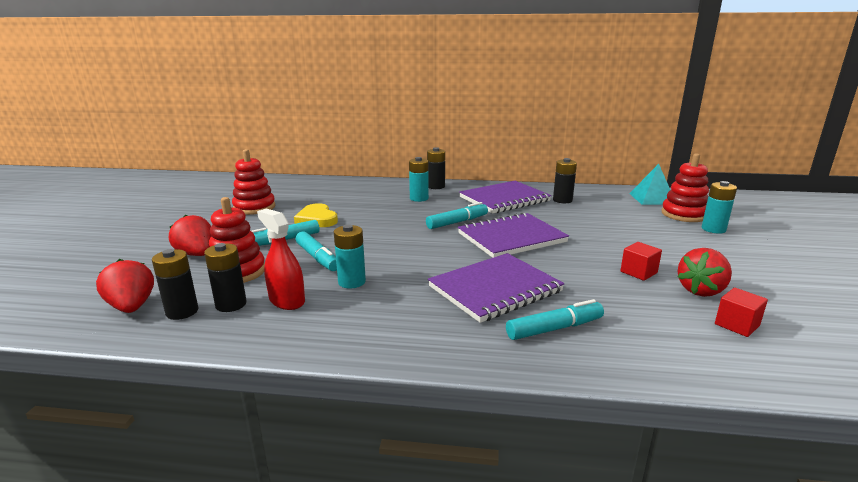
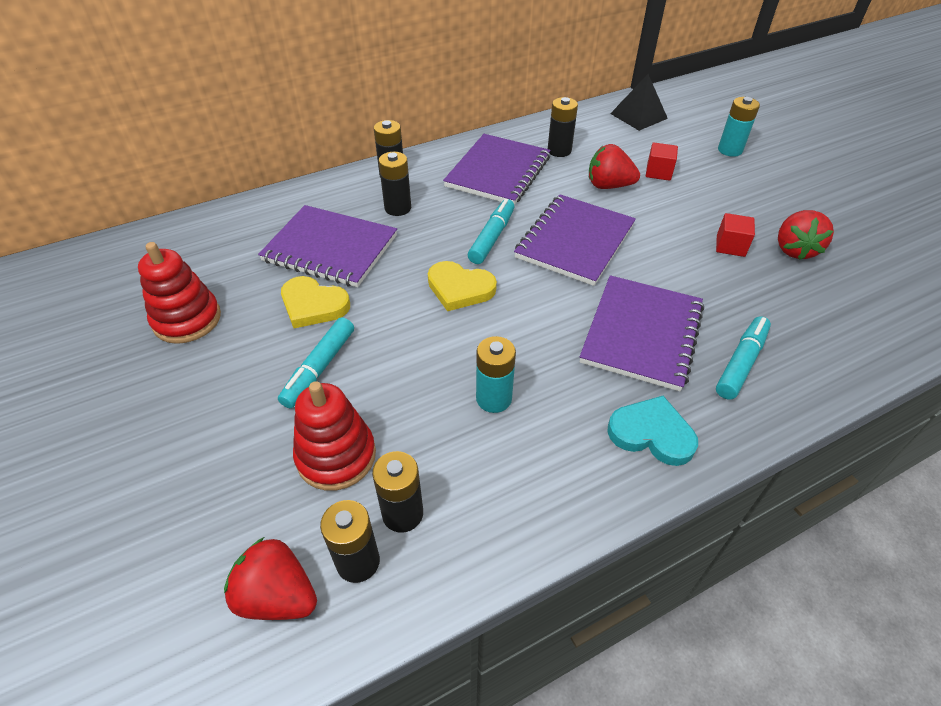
camera: 35 degrees left, 25 degrees up
red strawberry [169,215,212,256] -> red strawberry moved to [589,144,640,189]
red spray bottle [257,208,305,310] -> none
turquoise marker [296,231,337,271] -> none
turquoise battery [409,157,429,202] -> black battery [379,152,411,216]
turquoise pyramid [629,164,670,205] -> black pyramid [610,74,668,131]
red stacking toy [661,153,709,222] -> none
red cube [715,288,768,337] -> red cube moved to [646,142,678,181]
none -> purple notebook [258,205,397,287]
none -> yellow heart [428,261,497,311]
none -> turquoise heart [607,396,698,466]

